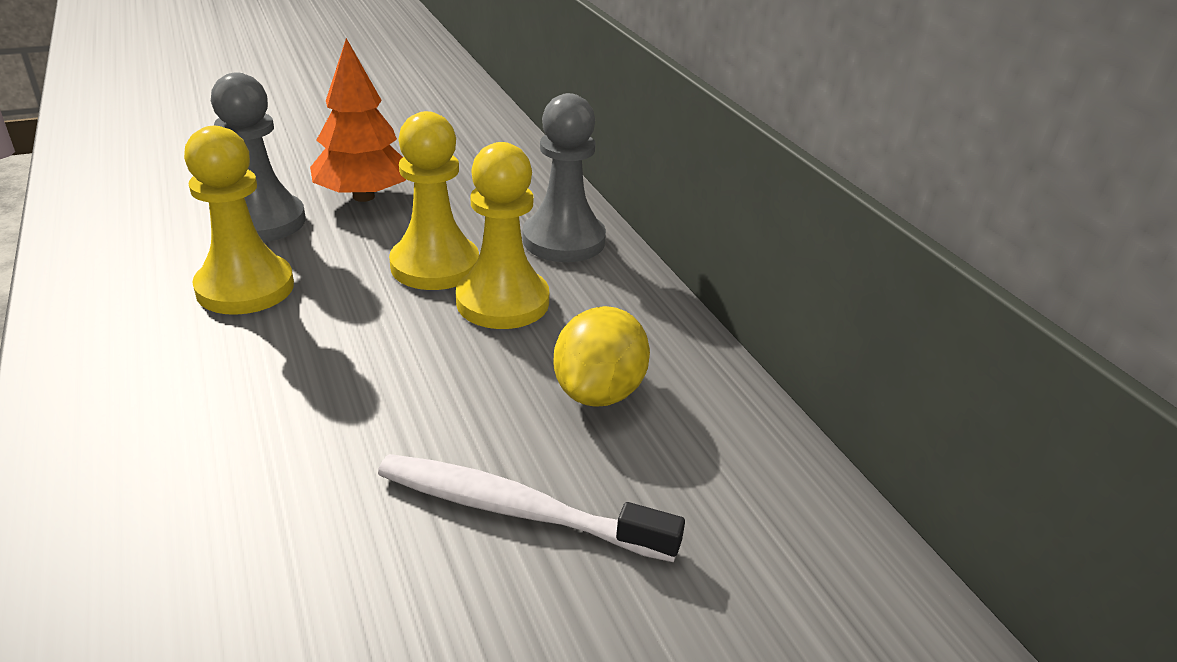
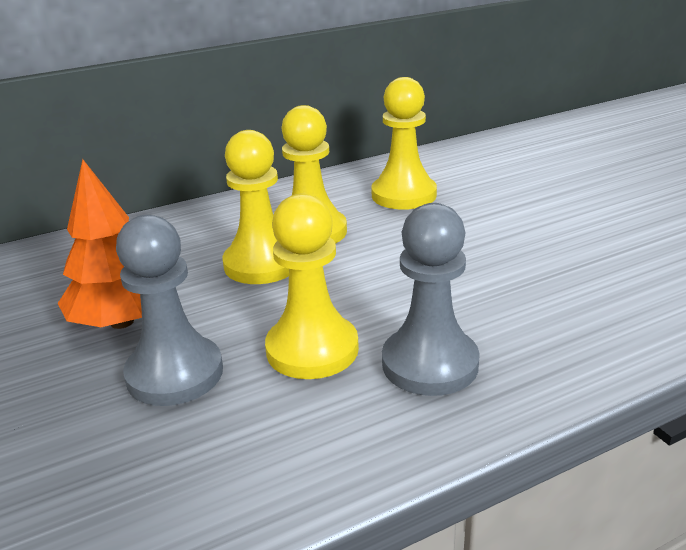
camera: 90 degrees left, 5 degrees down
white toothbrush [378,454,685,562] -> none
grey pawn [523,93,606,262] -> grey pawn moved to [382,203,480,396]
yellow lemon [553,306,650,407] -> yellow pawn [371,77,437,210]

